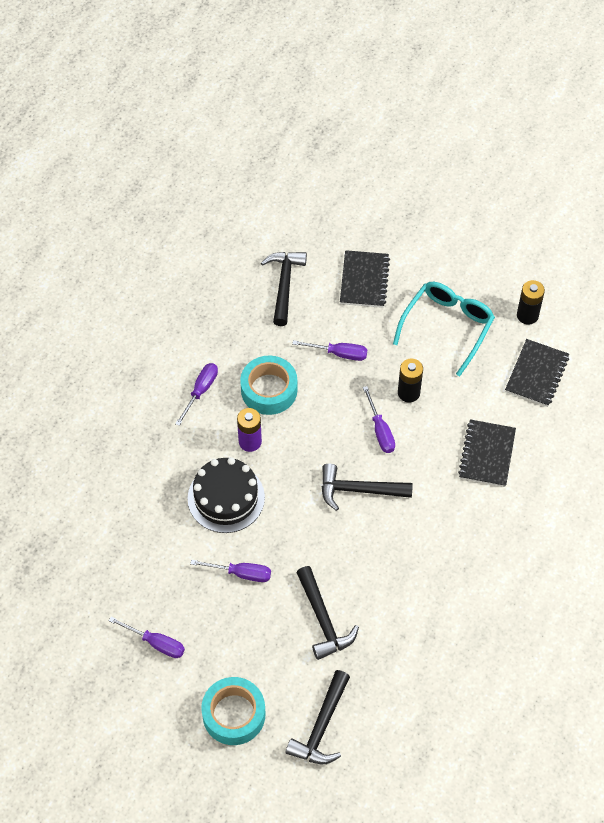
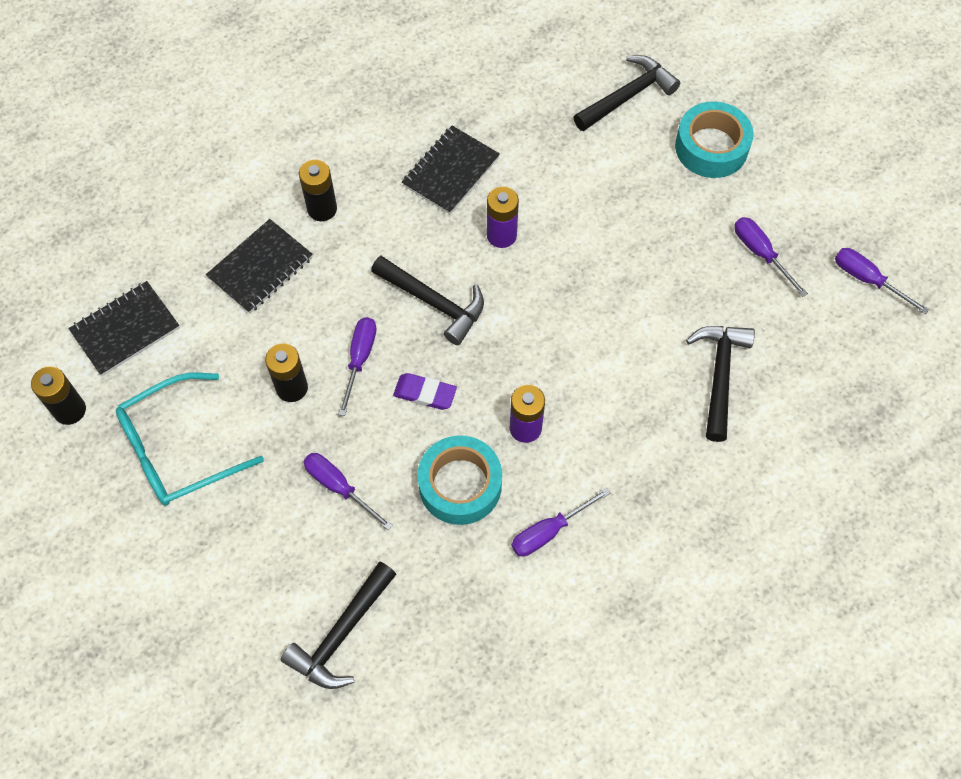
camera: 150 degrees left, 5 degrees up
black cake [187,457,265,533] -> none
purple screwdriver [190,560,271,582] -> purple screwdriver moved to [835,248,929,314]
black hammer [296,566,359,660] -> black hammer moved to [686,326,755,442]
black notebook [340,250,390,308] -> black notebook moved to [402,125,500,214]
none -> black battery [299,160,337,221]
none -> purple eraser [393,373,457,410]
none -> purple battery [487,187,519,248]

